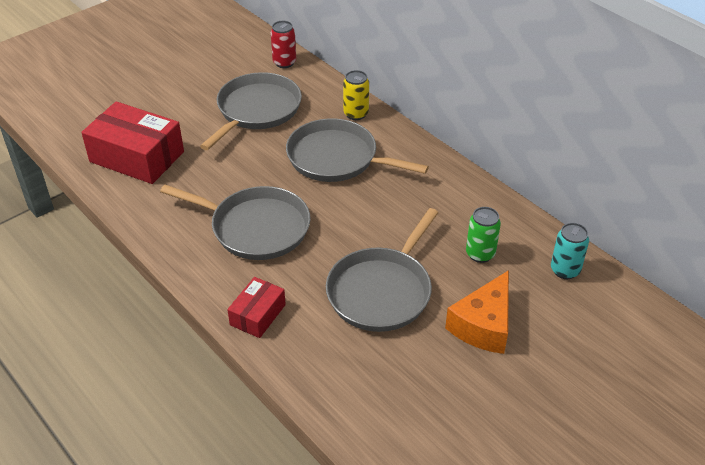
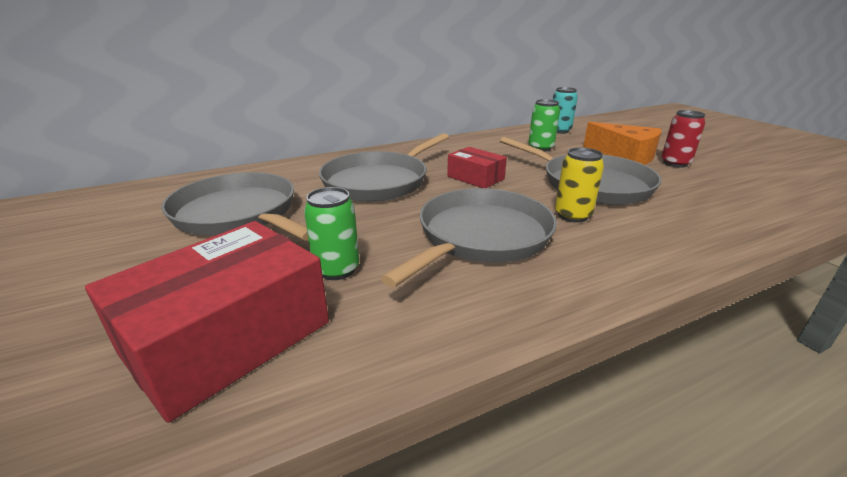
camera: 75 degrees left, 15 degrees down
red box [227,277,286,338] -> red box moved to [447,147,507,188]
red can [271,21,296,68] -> red can moved to [661,110,705,168]
yellow can [343,70,369,120] -> yellow can moved to [555,147,604,223]
none -> green can [304,187,359,280]

